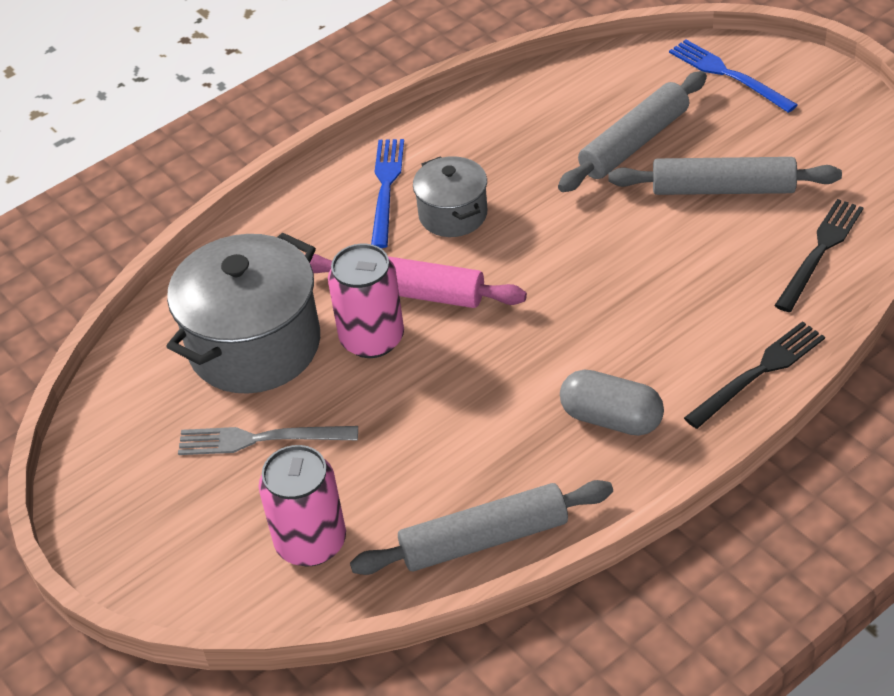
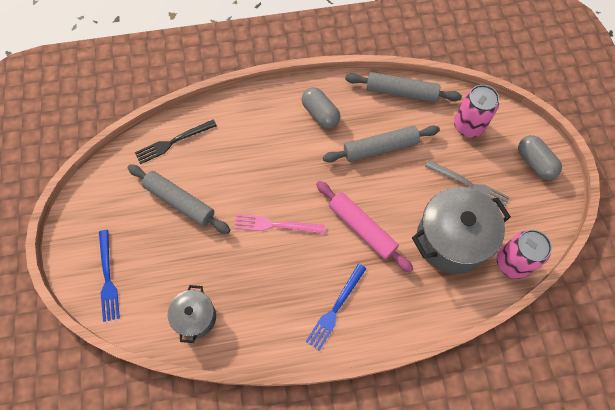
camera: 155 degrees left, 20 degrees up
pink can [328,244,404,358] -> pink can moved to [497,230,552,279]
grey pot [413,156,487,237] -> grey pot moved to [168,285,216,343]
grey rolling pin [558,71,707,192] -> grey rolling pin moved to [323,125,440,162]
black fork [684,321,825,429] -> none
none -> pink fork [234,214,325,234]
none -> grey capsule [518,135,562,180]

